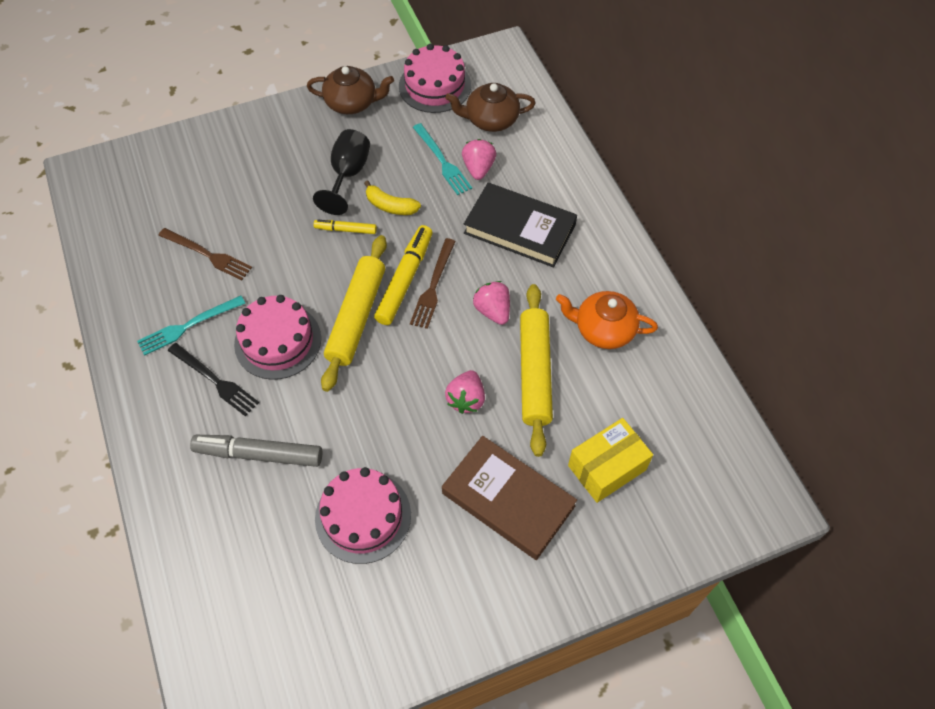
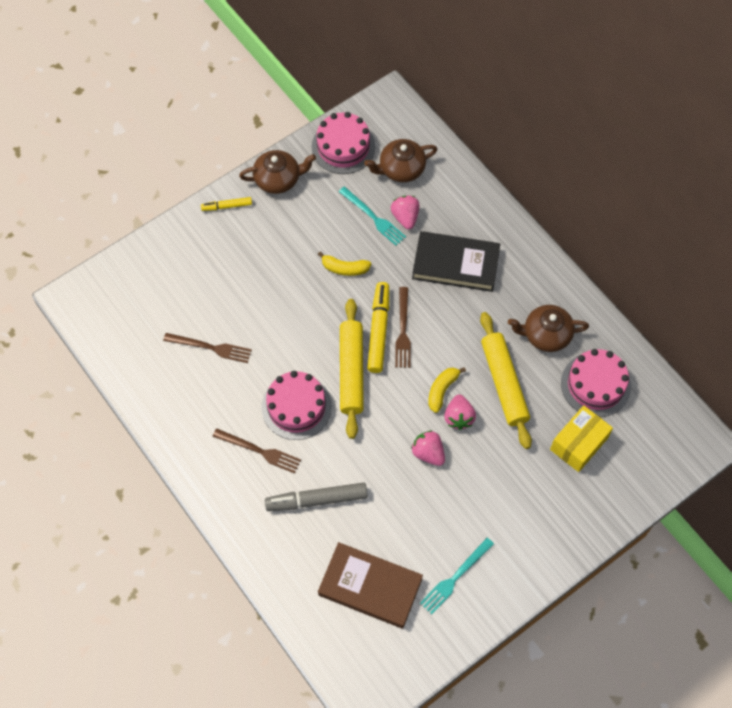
camera: 15 degrees left, 5 degrees up
turquoise fork [137,296,246,356] -> turquoise fork moved to [420,538,494,614]
black fork [168,343,259,416] -> brown fork [213,428,301,474]
black goblet [313,129,370,215] -> none
yellow marker [314,220,377,234] -> yellow marker moved to [201,197,252,211]
pink cake [315,467,411,564] -> pink cake moved to [561,349,631,417]
brown book [442,436,577,560] -> brown book moved to [318,542,423,629]
pink strawberry [473,281,510,325] -> pink strawberry moved to [411,430,445,466]
orange teapot [556,291,658,349] -> brown teapot [508,305,589,352]
none -> yellow banana [428,367,466,413]

